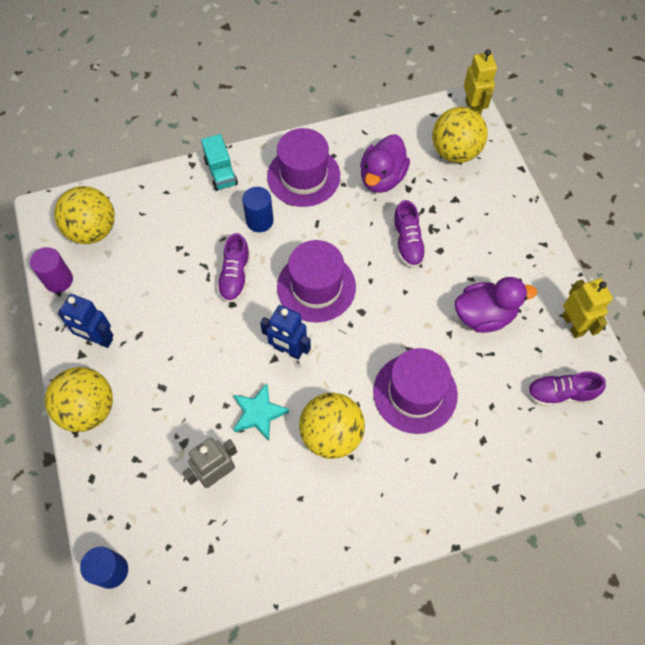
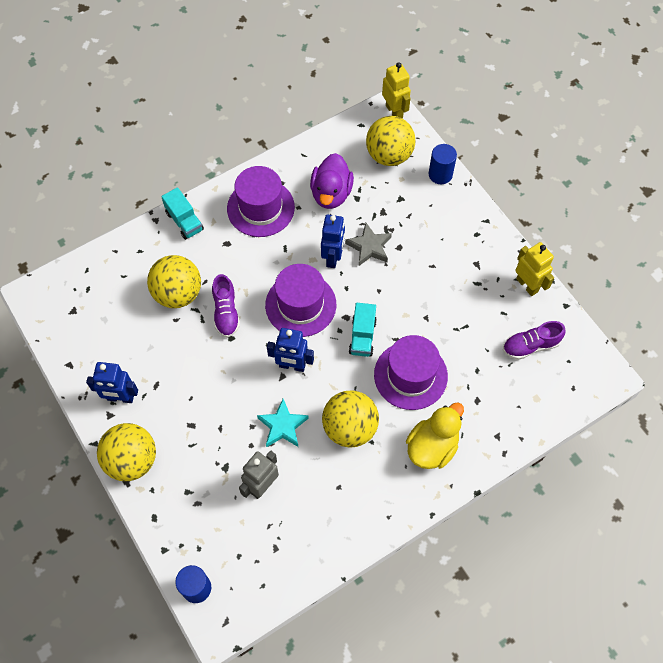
camera: 15 degrees left, 0 degrees up
purple cylinder [30,247,73,293] -> none
yellow ball [54,186,115,244] -> yellow ball moved to [147,255,201,308]
blue cylinder [242,187,274,232] -> blue cylinder moved to [429,144,457,184]
purple shoe [392,200,426,268] -> grey star [345,223,392,266]
purple duck [455,277,537,333] -> none
none -> blue robot [321,215,345,268]
none -> turquoise truck [349,303,377,357]
none -> yellow duck [406,402,464,469]

